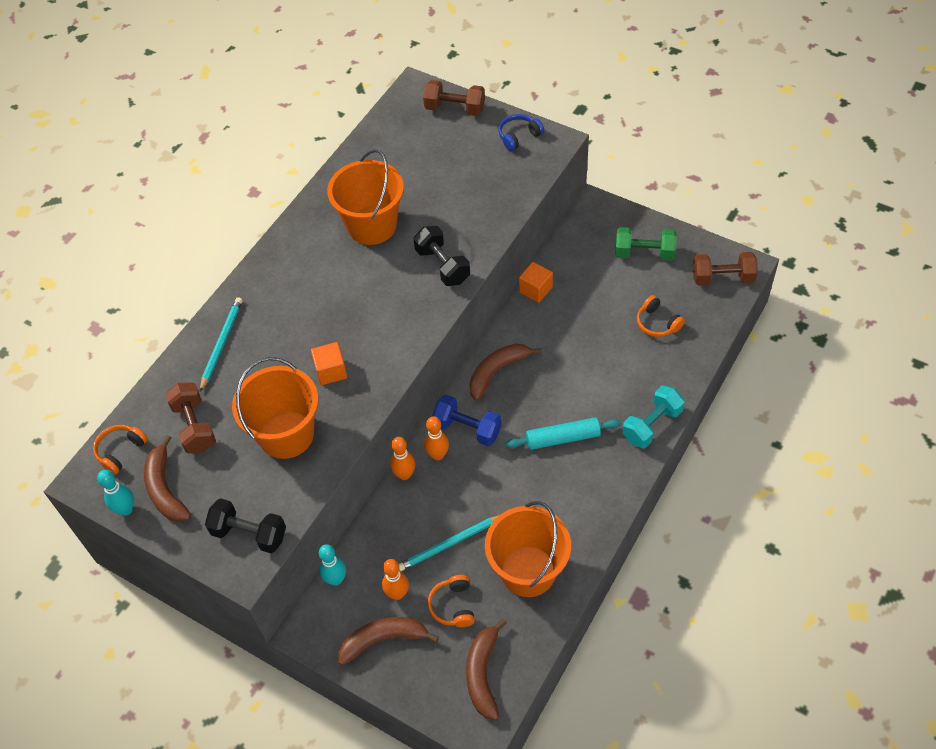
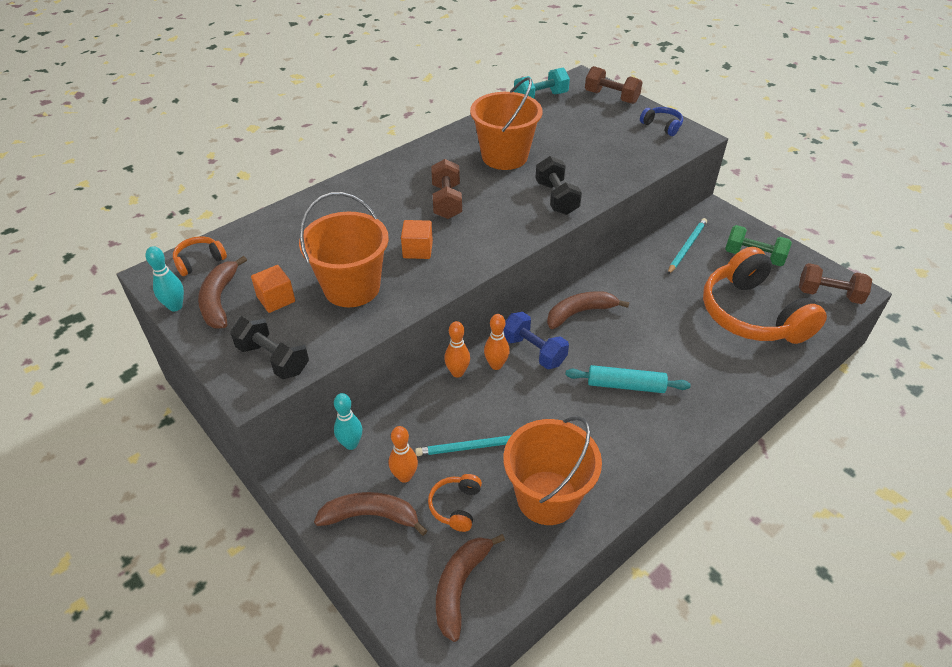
camera: 15 degrees right, 10 degrees down
brown dumbbell [165,382,216,453] -> brown dumbbell moved to [431,159,462,219]
turquoise pencil [200,297,242,392] -> turquoise pencil moved to [667,218,707,275]
blue headphones [498,114,544,151] -> blue headphones turned 60 degrees clockwise [640,107,683,136]
orange cube [519,262,553,303] -> orange cube moved to [251,265,295,313]
turquoise dumbbell [622,385,685,448] -> turquoise dumbbell moved to [514,68,570,99]
orange headphones [637,295,685,337] -> orange headphones [703,247,827,344], size x2.40

